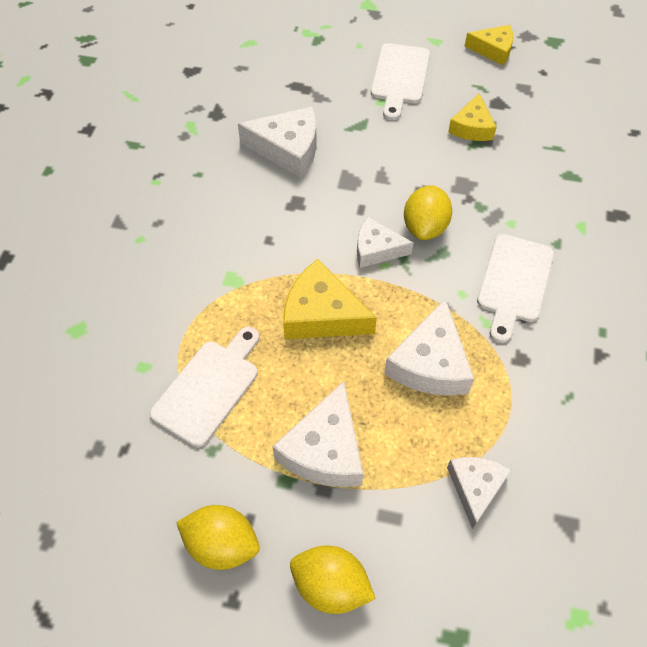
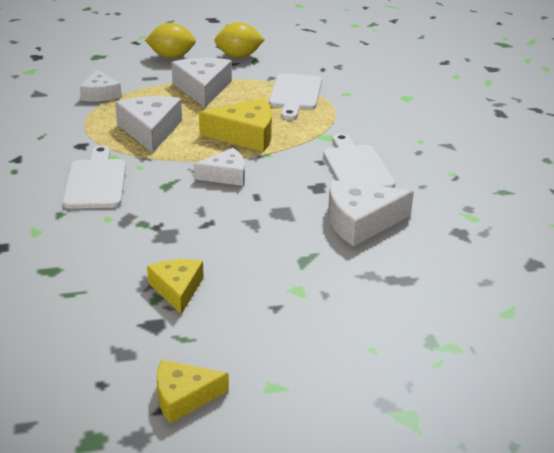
camera: 155 degrees right, 25 degrees down
white cutting board [371,43,430,120] -> white cutting board moved to [323,133,395,188]
yellow lemon [404,186,452,240] -> none

